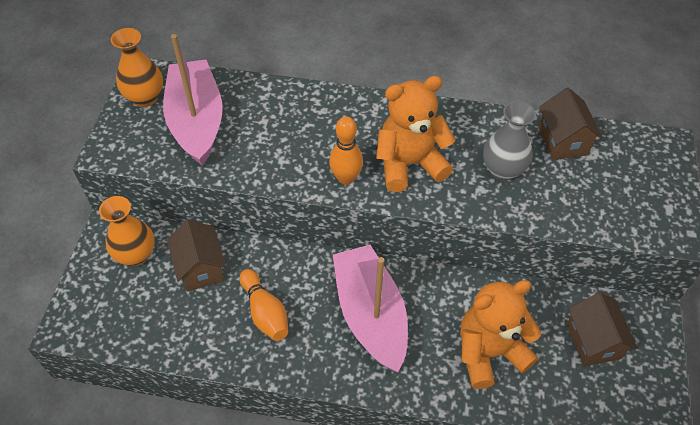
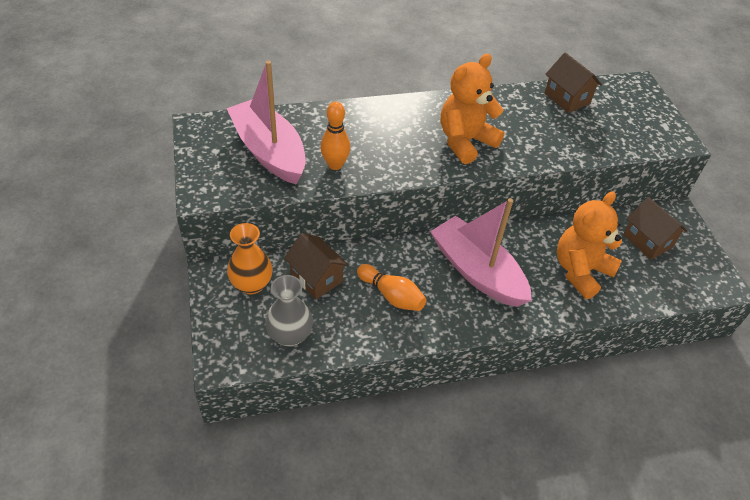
camera: 25 degrees left, 5 degrees down
orange vase [111,28,163,107] -> none
orange bowling pin [329,117,363,185] -> orange bowling pin moved to [320,102,351,170]
grey vase [483,101,536,181] -> grey vase moved to [265,275,313,347]

